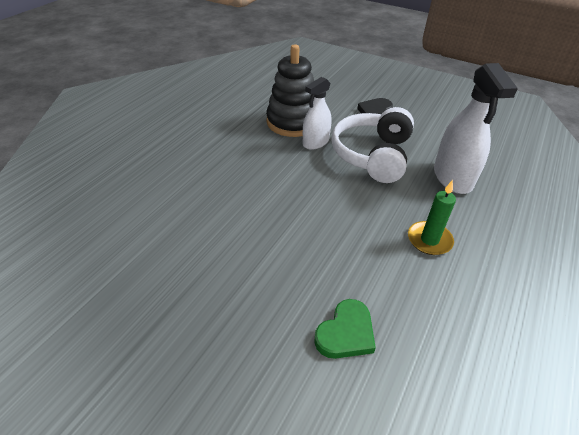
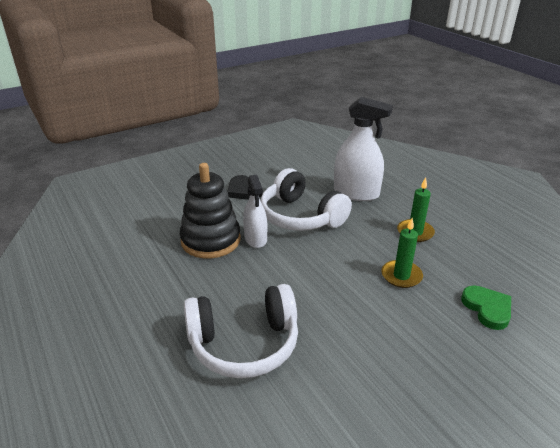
camera: 60 degrees left, 10 degrees down
none -> white headphones [184,284,298,378]
none -> green candle [381,218,423,288]

